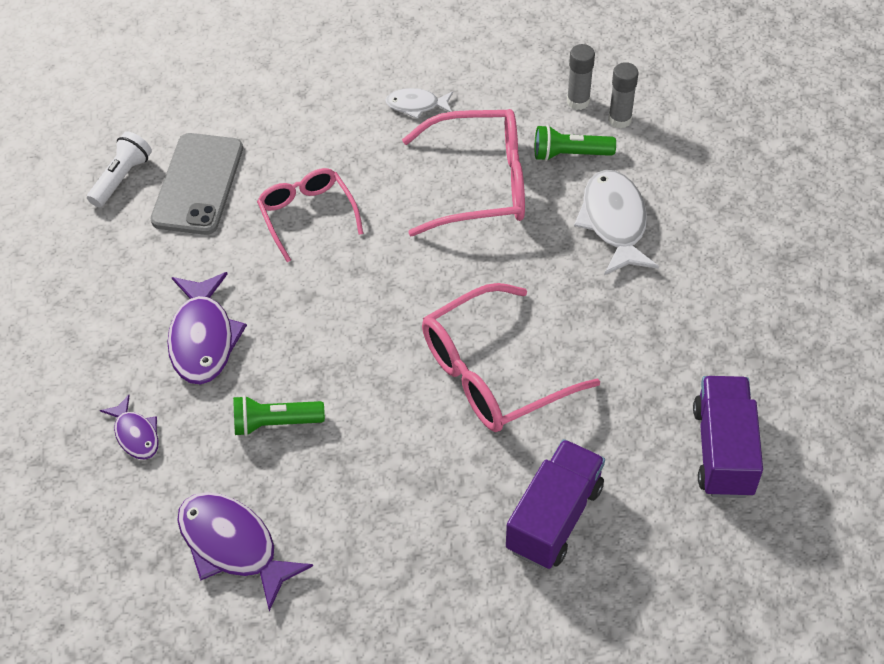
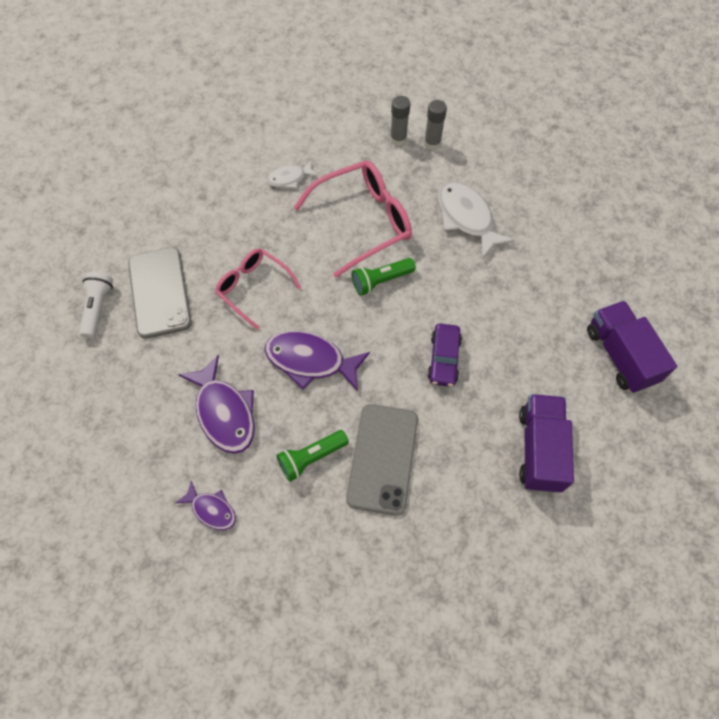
camera: 25 degrees left, 10 degrees up
purple fish [177,492,313,611] -> purple fish moved to [265,331,370,391]
pink glasses [422,283,600,432] -> purple car [427,324,462,387]
green flashlight [535,125,616,161] -> green flashlight moved to [352,258,416,296]
none -> grey phone [346,404,418,516]

